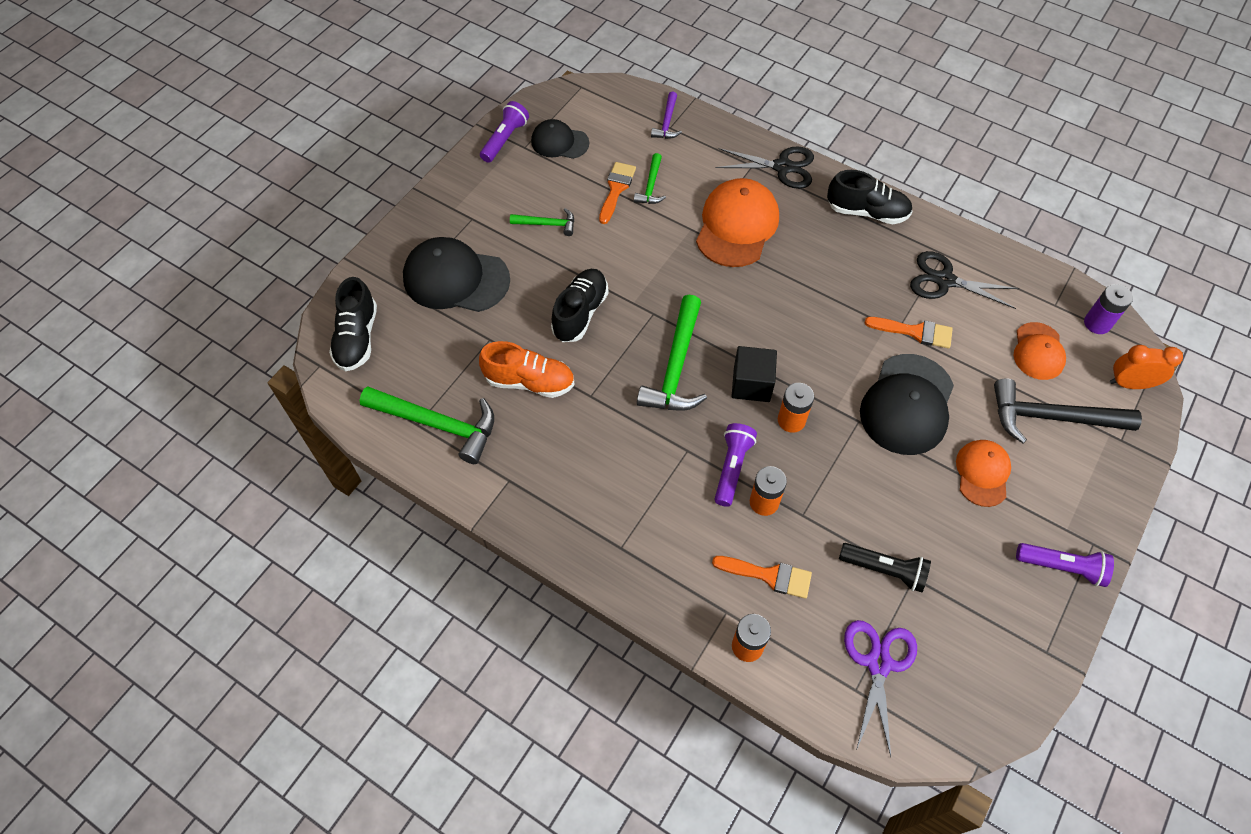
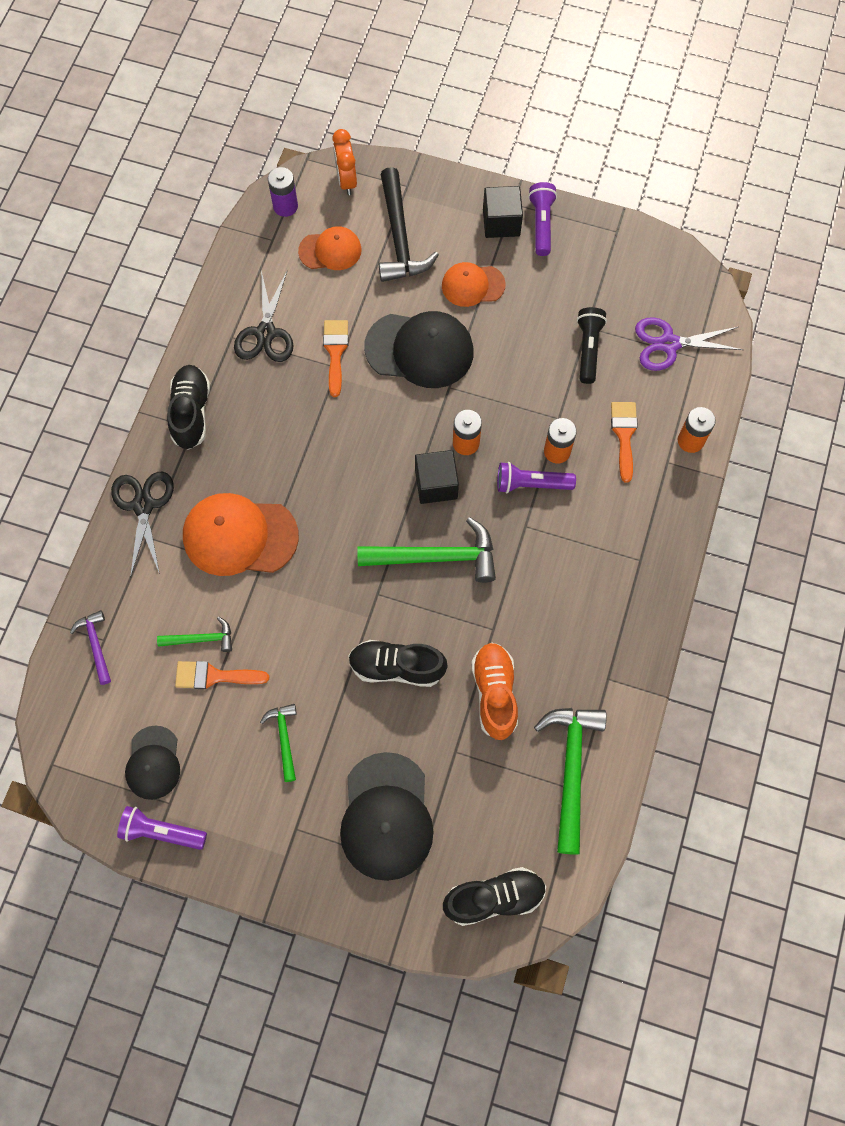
camera: 105 degrees left, 10 degrees up
purple hammer [651,92,682,139] -> purple hammer turned 105 degrees counterclockwise [70,610,111,685]
none -> black cube [483,186,523,238]

